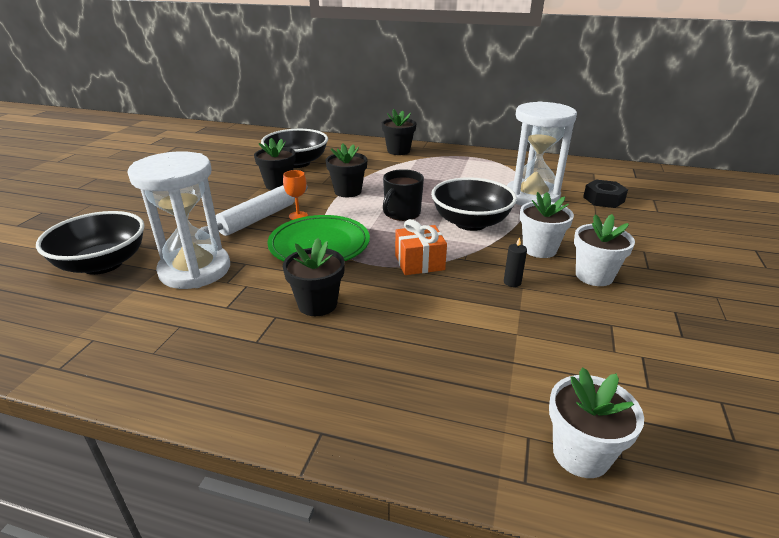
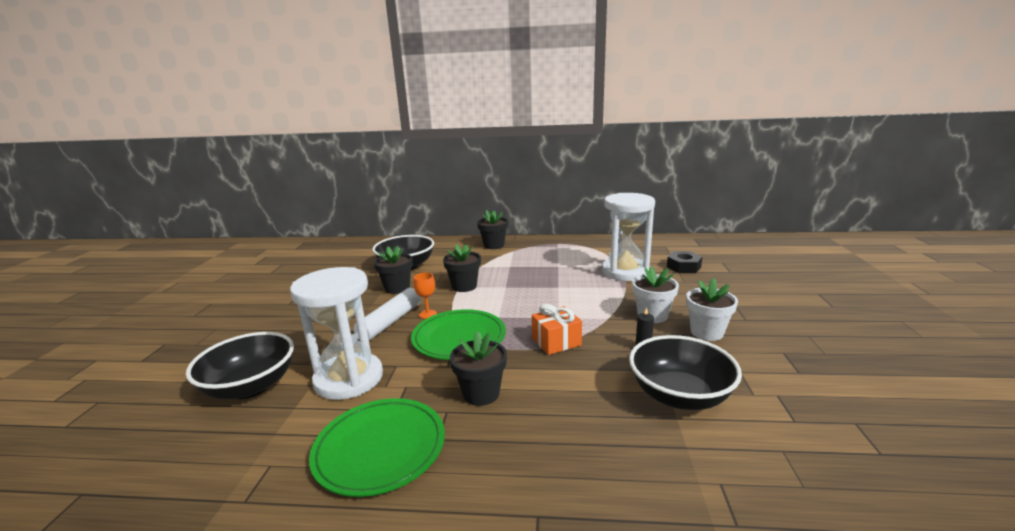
camera: 10 degrees left, 10 degrees down
black mug [383,169,424,221] -> none
black bowl [431,177,517,231] -> black bowl moved to [629,335,742,410]
white flower pot [549,367,644,478] -> none
none -> green plate [309,398,445,497]

